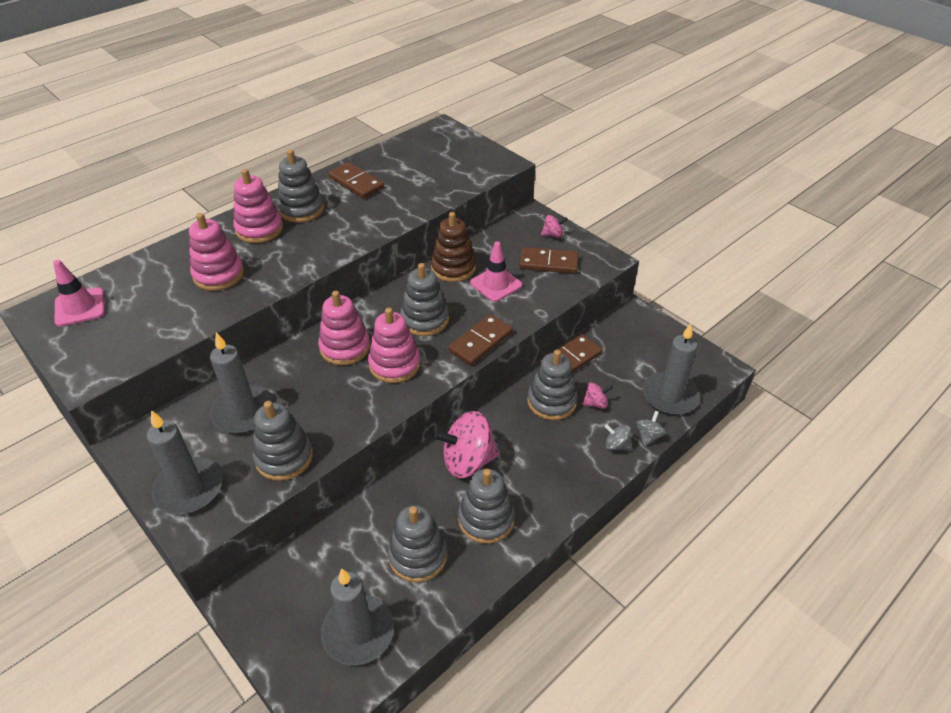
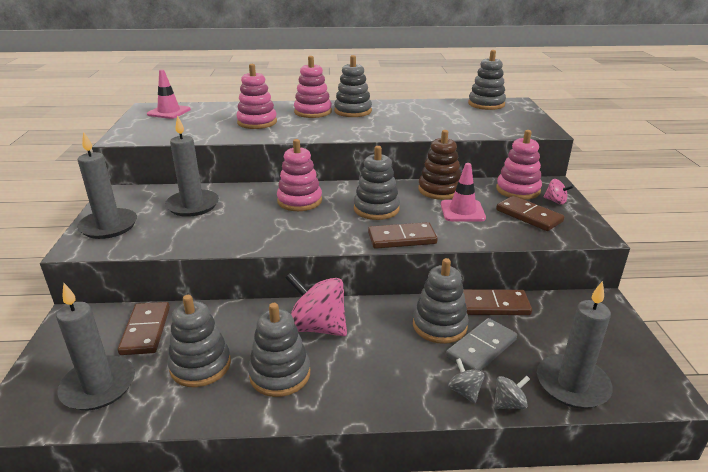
camera: 40 degrees right, 15 degrees down
grey stacking toy [252,401,313,481] -> grey stacking toy moved to [468,50,506,110]
brown domino [328,162,384,199] -> brown domino moved to [118,302,170,355]
pink stacking toy [368,308,420,383] -> pink stacking toy moved to [496,130,542,200]
pink spinning top [582,382,613,409] -> grey domino [446,318,517,371]

